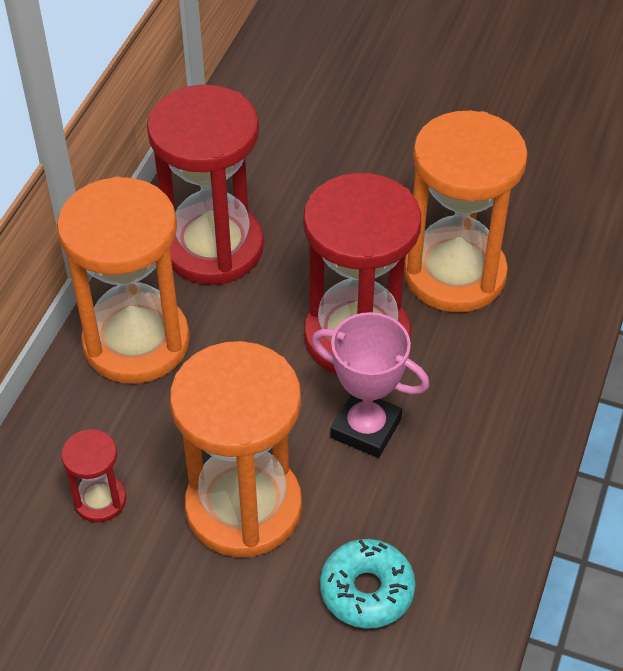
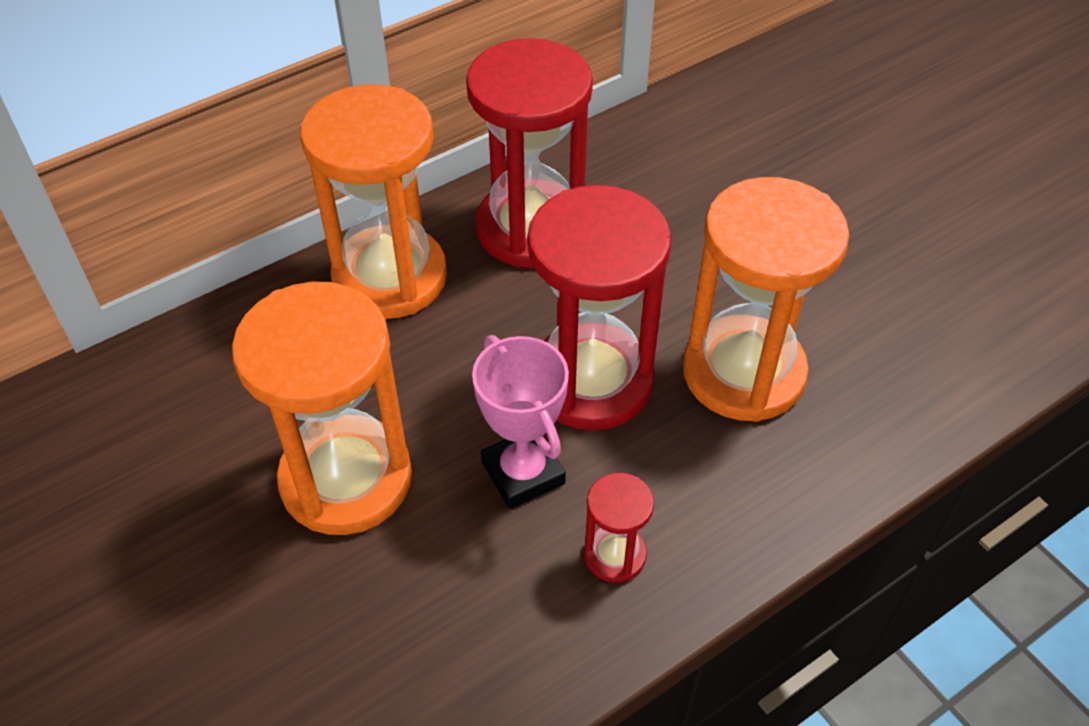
camera: 35 degrees right, 0 degrees up
red hourglass [61,429,126,523] -> red hourglass moved to [584,473,654,583]
turquoise donut [320,539,416,629] -> none

